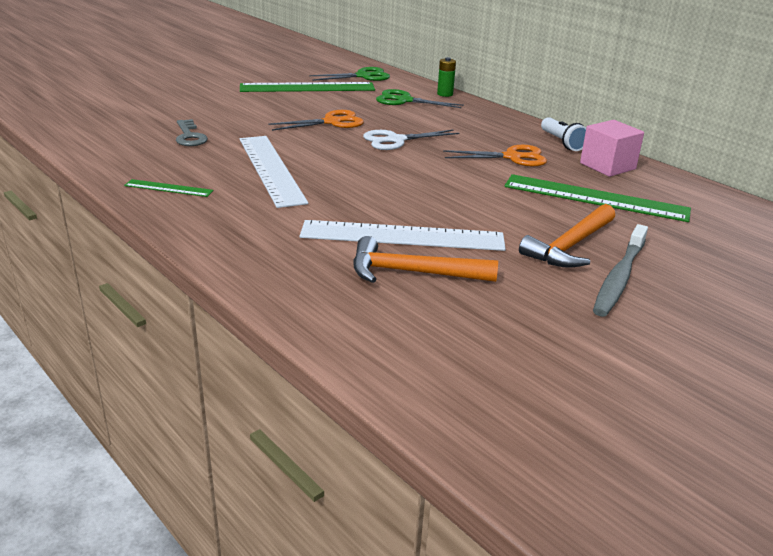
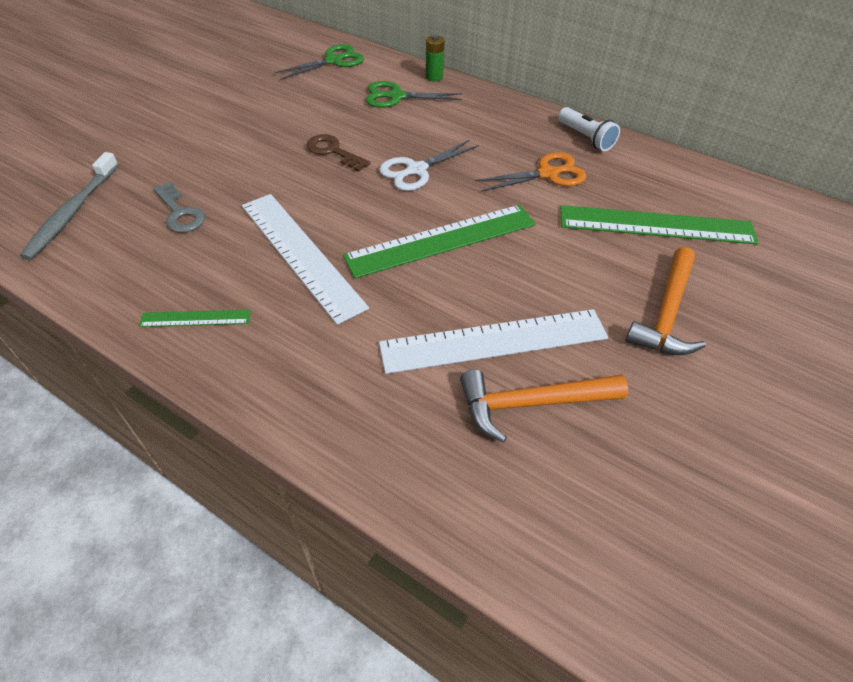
camera: 15 degrees left, 20 degrees up
green ruler [240,82,375,92] -> green ruler moved to [343,205,536,278]
orange scissors [268,110,364,131] -> brown key [307,134,371,172]
pink cube [580,120,644,177] -> none
grey toothbrush [593,224,648,317] -> grey toothbrush moved to [20,152,119,260]

